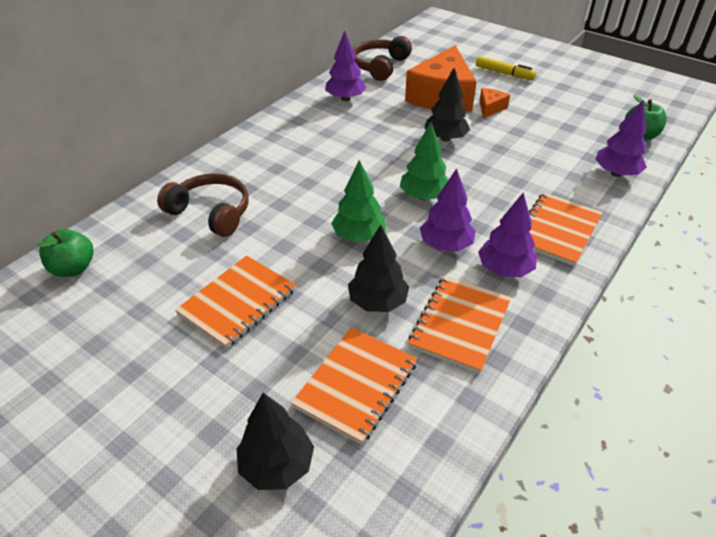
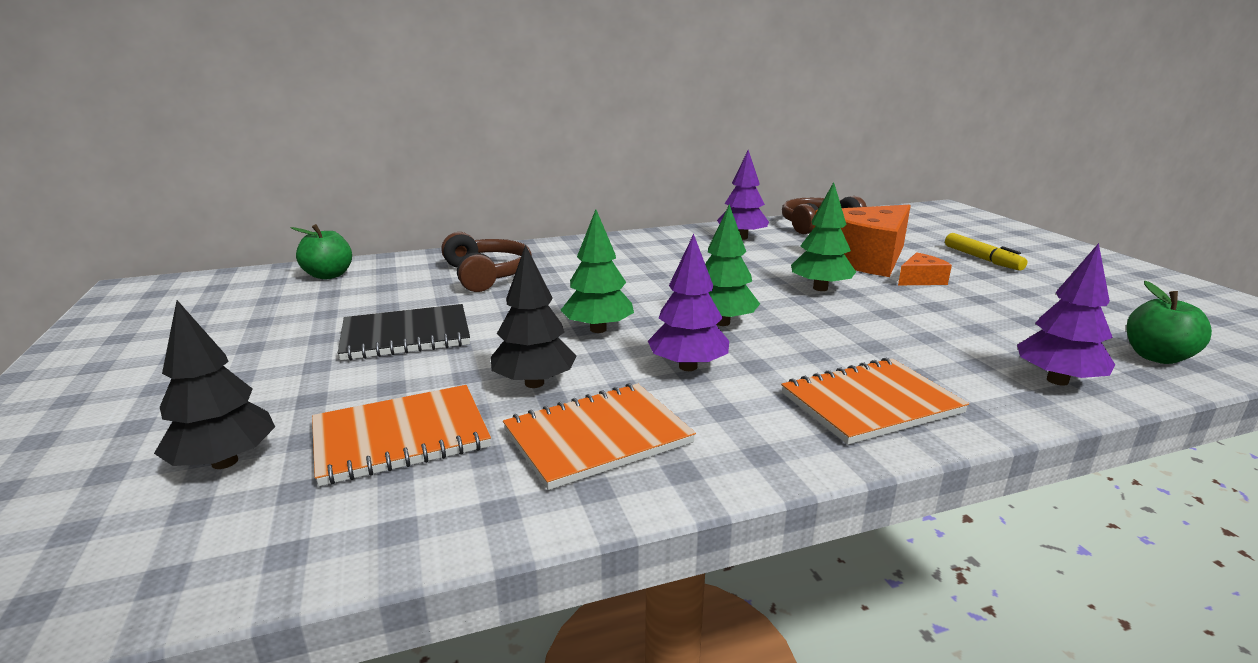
camera: 35 degrees right, 20 degrees down
orange notebook [175,256,296,349] -> black notebook [338,304,470,360]
black tree [424,68,470,142] -> green tree [791,182,856,291]
purple tree [478,192,537,277] -> none

